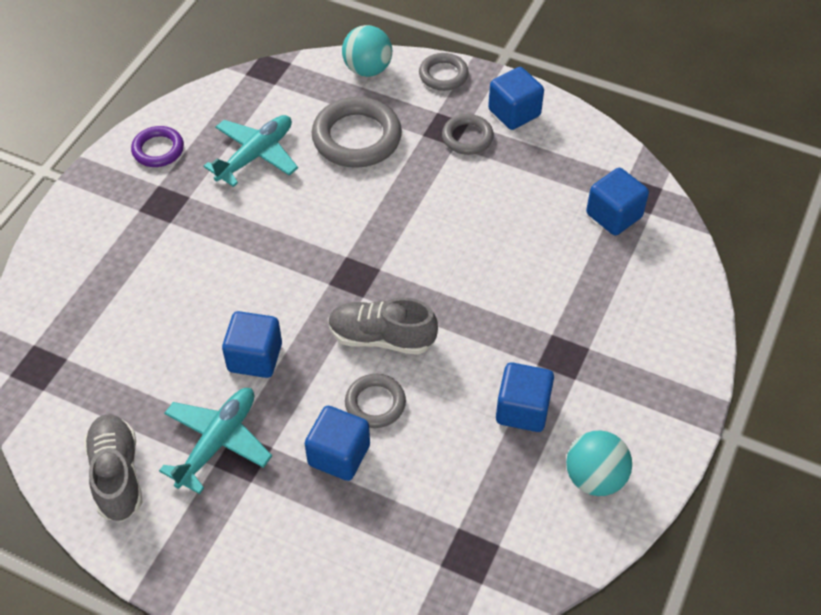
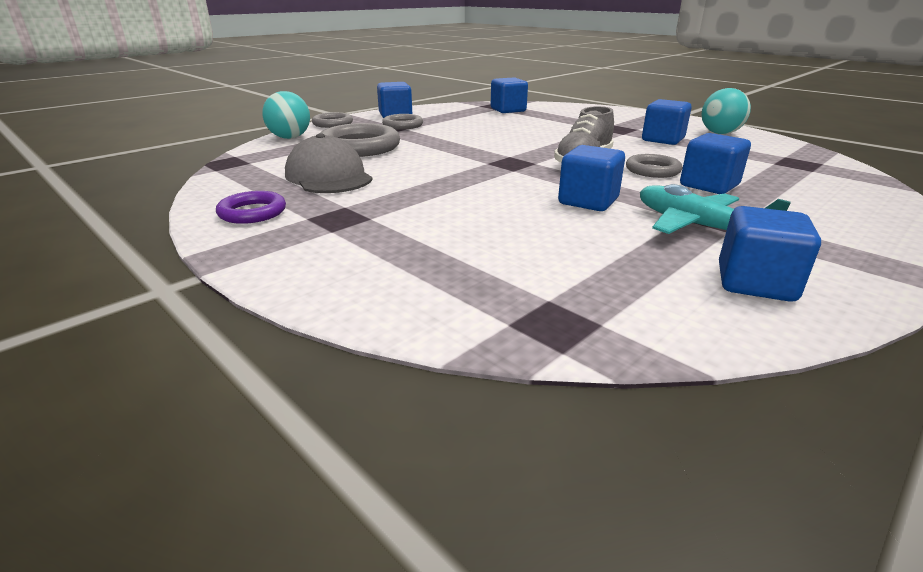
camera: 70 degrees left, 25 degrees down
grey shoe [84,414,143,522] -> blue cube [719,206,821,302]
turquoise plane [204,115,298,187] -> grey cap [285,133,373,193]

